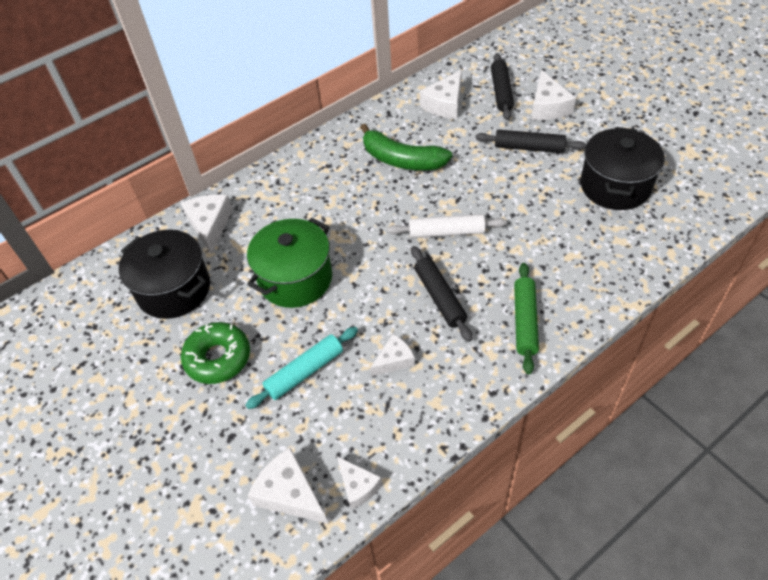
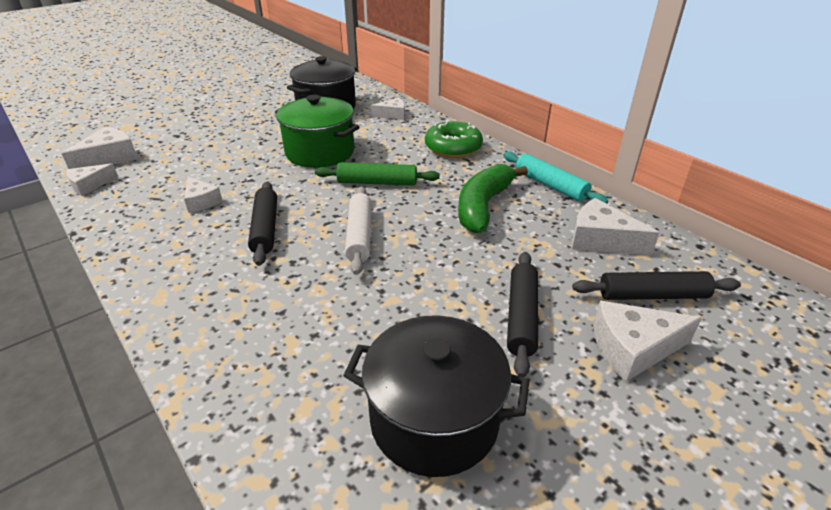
camera: 85 degrees right, 15 degrees down
white cheese [181,195,233,254] -> white cheese [371,98,405,120], size x0.64
green donut [181,322,250,384] -> green donut moved to [425,120,483,158]
turquoise rolling pin [245,327,358,409] -> turquoise rolling pin moved to [503,152,608,204]
black rolling pin [411,246,472,342] -> black rolling pin turned 75 degrees counterclockwise [248,181,277,266]
green rolling pin [514,263,539,374] -> green rolling pin moved to [315,162,440,186]

